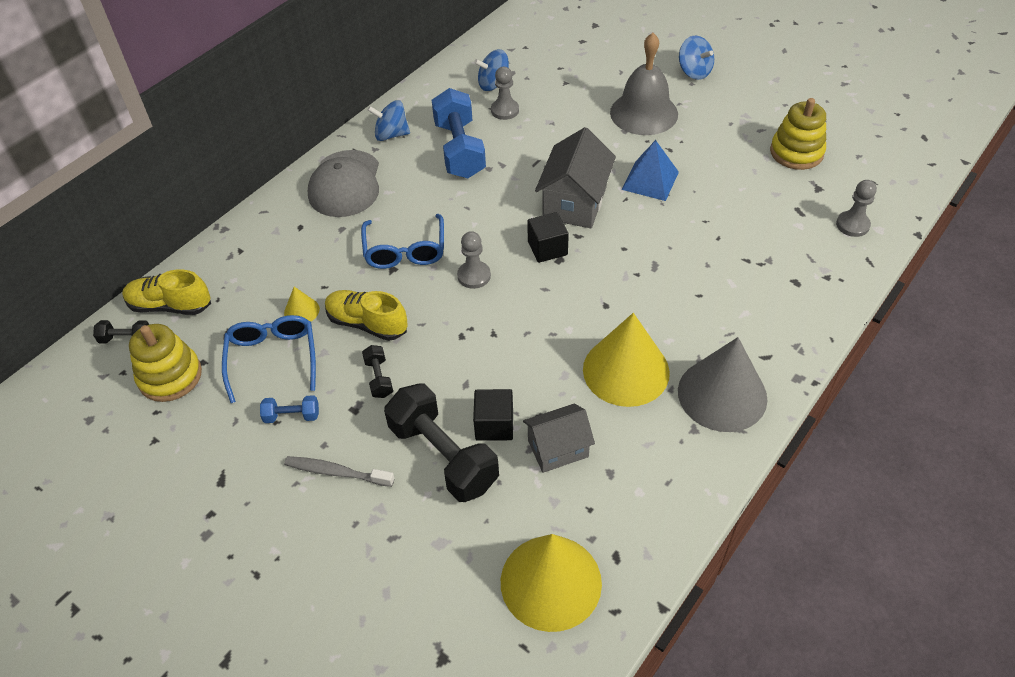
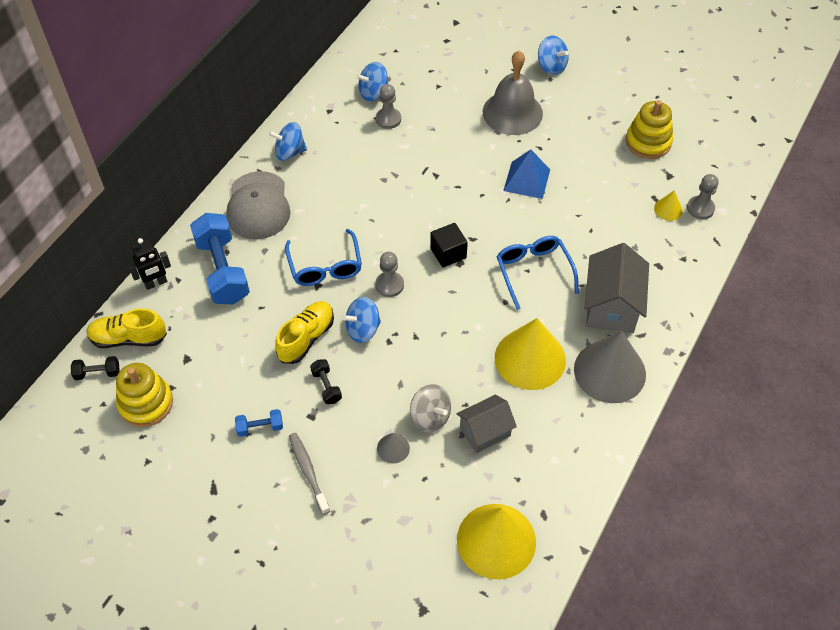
camera: 10 degrees left, 5 degrees up
blue glasses [222,315,316,403] -> blue glasses moved to [496,236,579,310]
yellow cone [284,287,320,321] -> yellow cone moved to [654,190,683,221]
grey toothbrush [284,456,395,487] -> grey toothbrush turned 60 degrees clockwise [289,433,330,515]
yellow shoe [325,290,408,341] -> yellow shoe turned 105 degrees clockwise [275,301,334,364]
black dumbbell [384,384,499,502] -> grey cone [377,433,410,463]
blue dumbbell [432,88,486,178] -> blue dumbbell moved to [190,213,250,304]
black cube [473,389,513,441] -> grey spinning top [410,384,451,433]
grey house [535,127,616,228] -> grey house moved to [585,243,649,333]
none -> black robot [128,238,171,290]
none -> blue spinning top [342,297,381,343]

